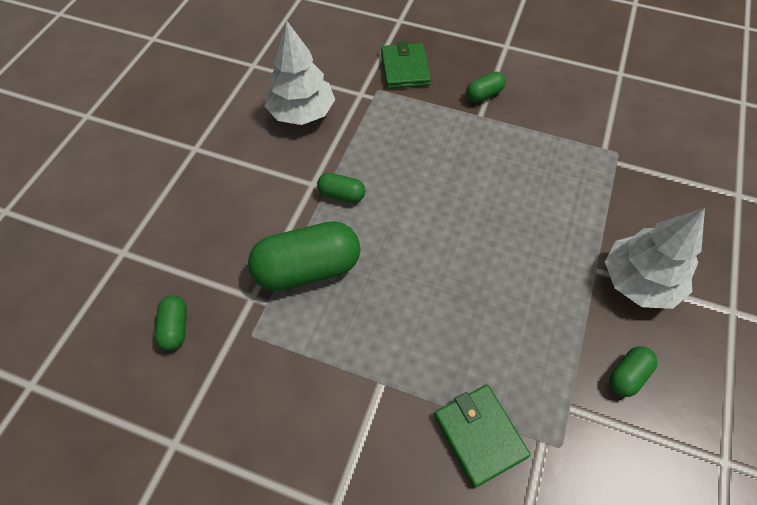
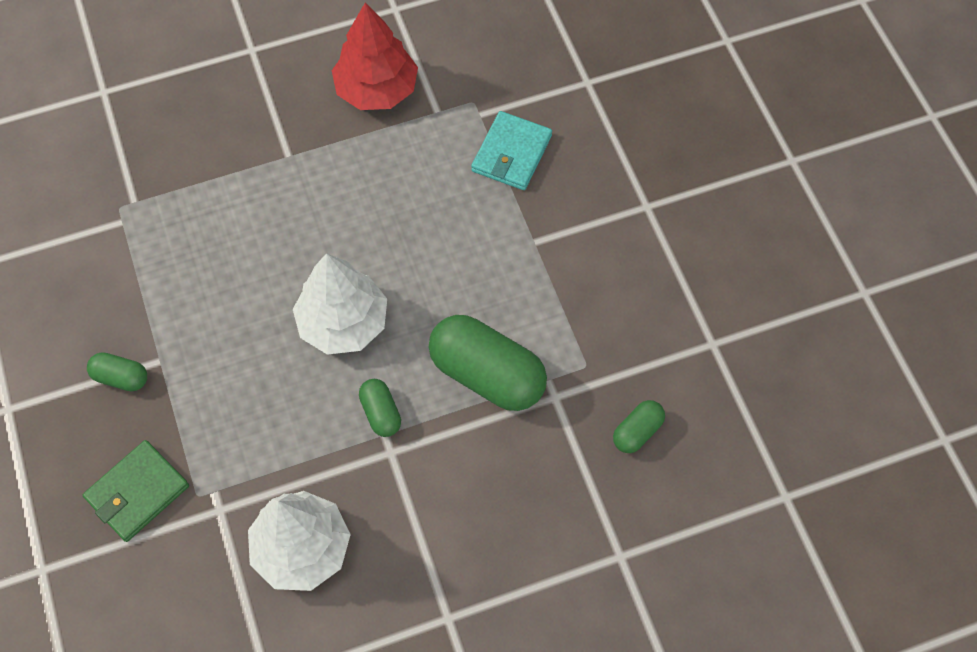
camera: 130 degrees left, 5 degrees up
green wallet [434,385,531,488] -> turquoise wallet [471,111,552,190]
white tree [605,208,705,309] -> white tree moved to [293,253,387,355]
green capsule [609,346,658,397] -> red tree [332,3,418,110]

